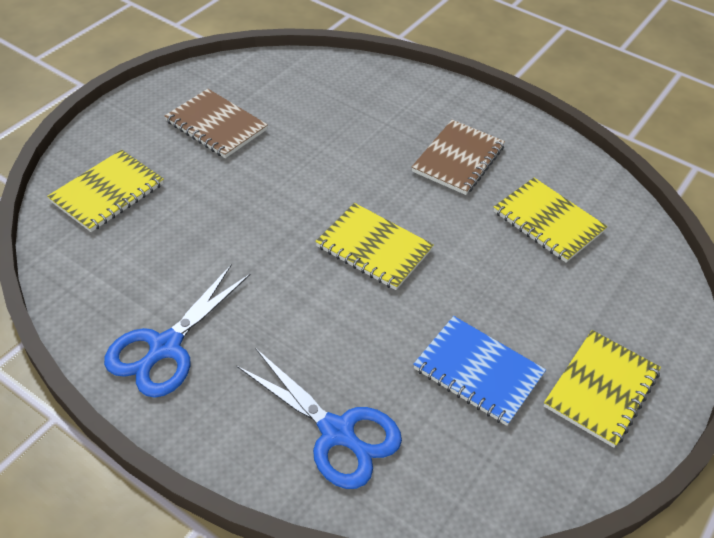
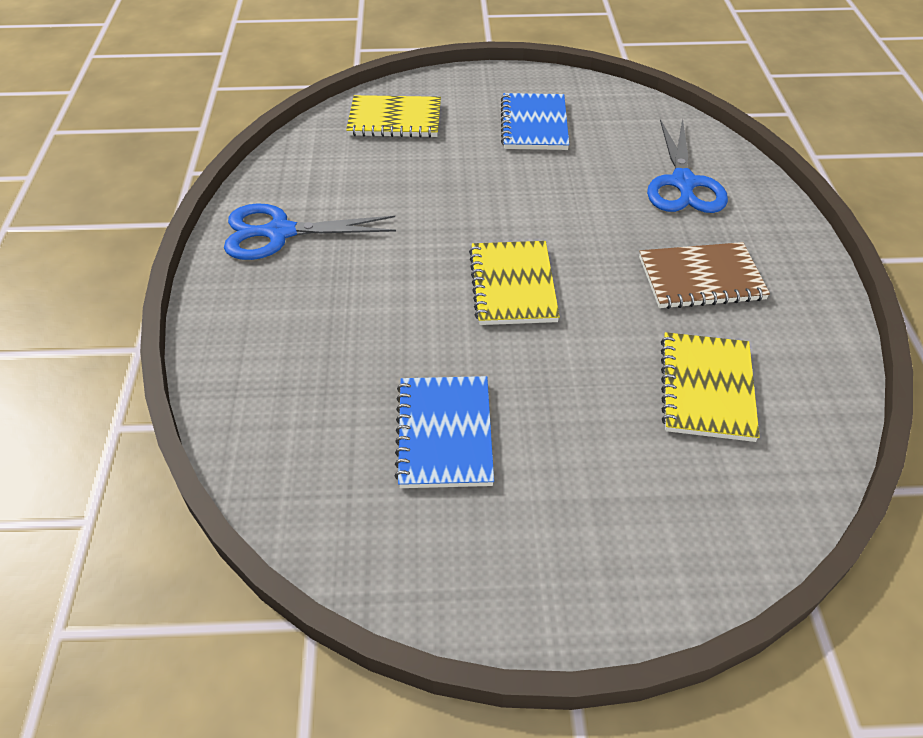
camera: 55 degrees right, 0 degrees up
brown notebook [165,89,268,158] -> blue notebook [501,93,569,150]
blue scissors [236,348,402,489] -> blue scissors moved to [647,119,728,213]
yellow notebook [544,330,661,448] -> none

